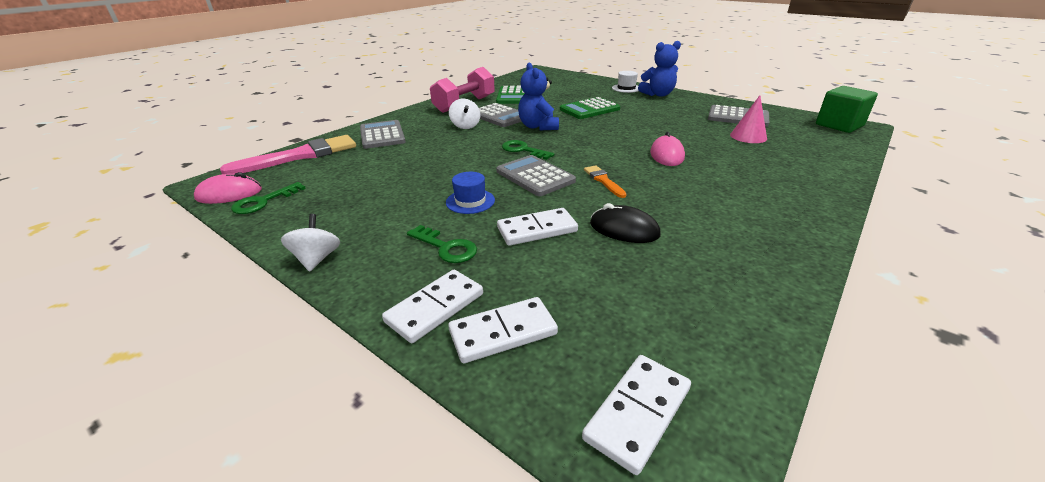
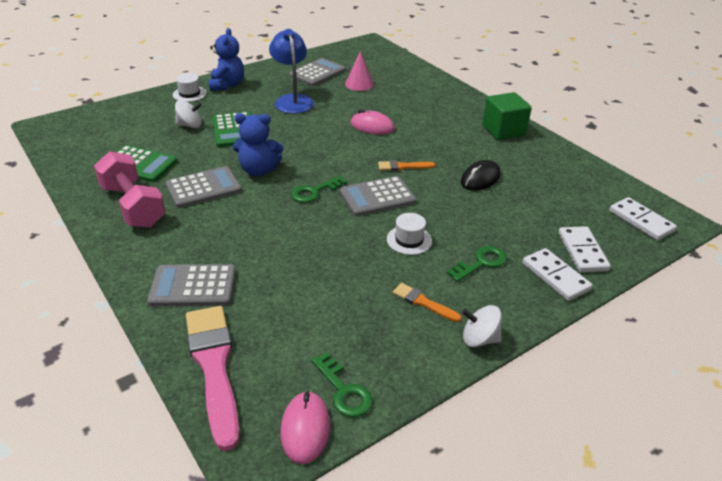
camera: 75 degrees left, 5 degrees up
blue hat [446,172,495,214] -> white hat [387,213,432,255]
white spinning top [449,99,480,129] -> white spinning top moved to [175,100,202,128]
white domino [497,208,578,246] -> none
green cube [816,86,878,133] -> green cube moved to [482,92,532,140]
none -> blue lamp [269,29,314,114]
none -> orange brush [393,283,462,322]

